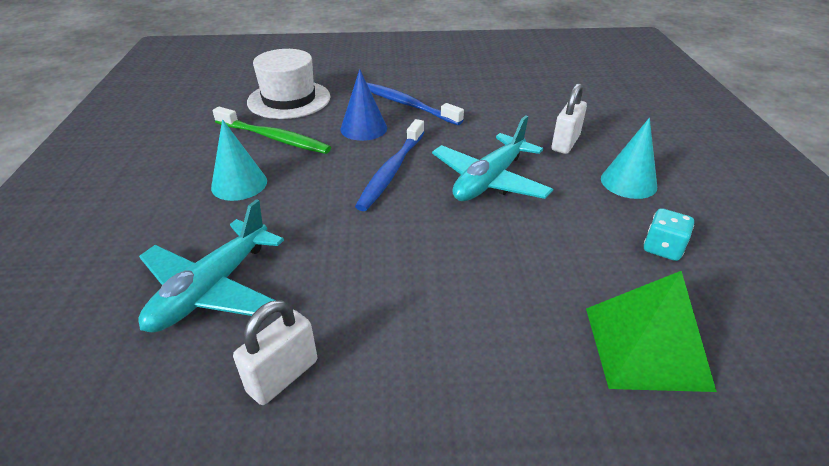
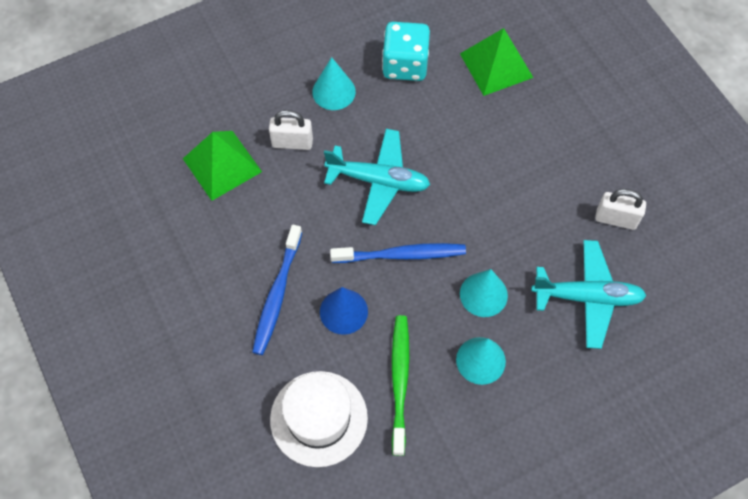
camera: 115 degrees left, 25 degrees up
turquoise dice [644,208,694,261] -> turquoise dice [382,22,430,81], size x1.79
none -> green pyramid [183,131,262,201]
none -> turquoise cone [460,269,508,317]

